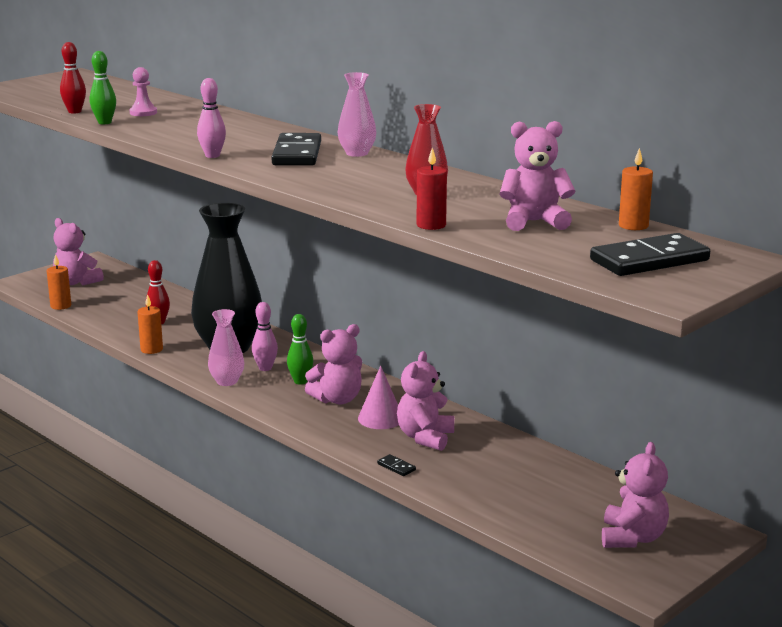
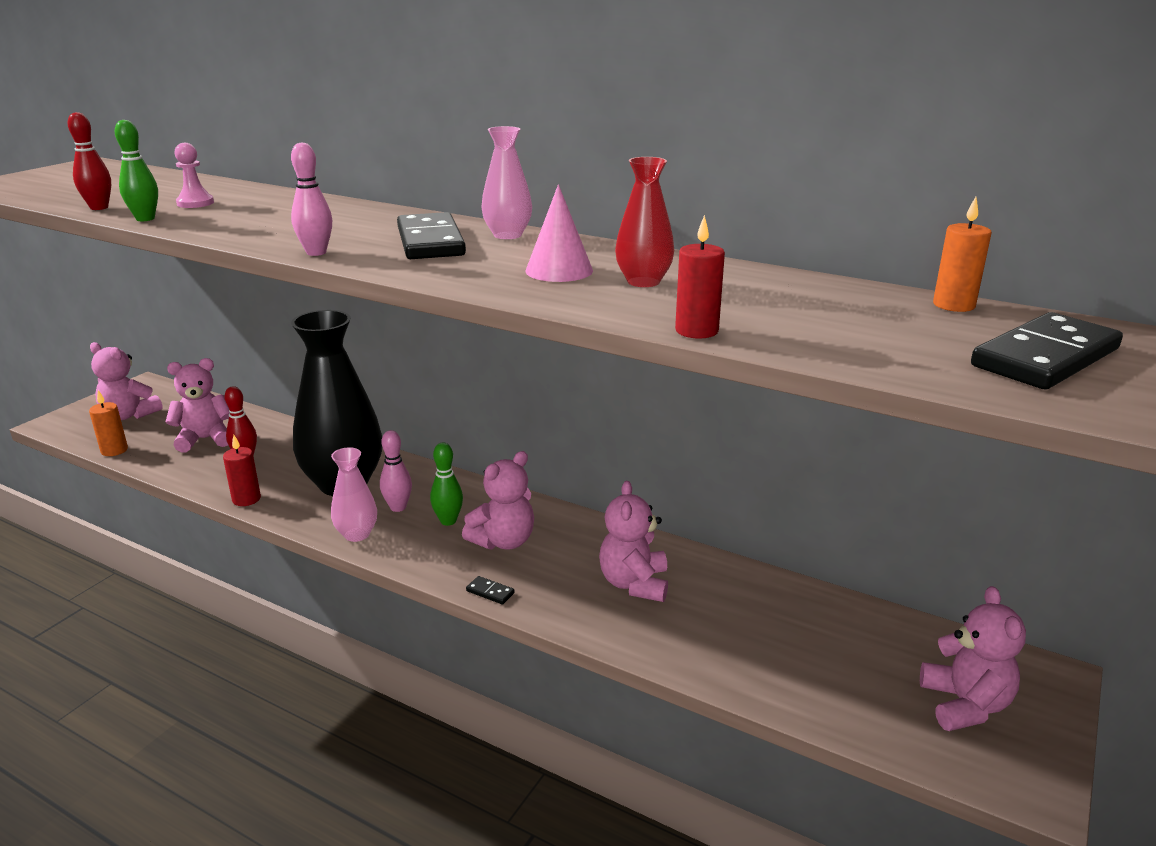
camera: 15 degrees left, 5 degrees up
orange candle [138,294,163,354] -> red candle [223,435,261,506]
pink cone [358,366,399,429] -> pink cone moved to [525,184,593,282]
black domino [377,454,416,476] -> black domino moved to [466,576,515,604]
pink teddy bear [499,121,575,231] -> pink teddy bear moved to [166,358,230,452]

